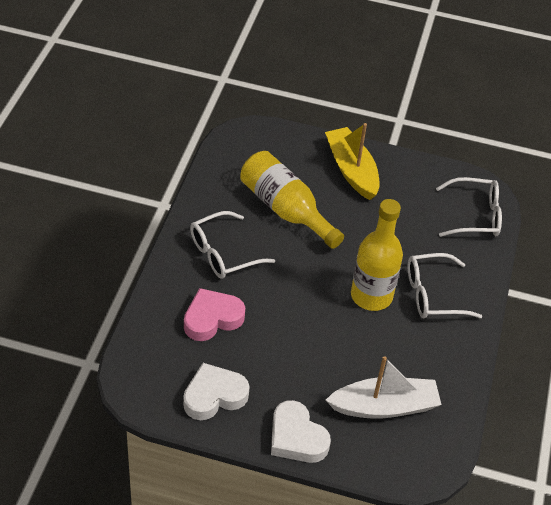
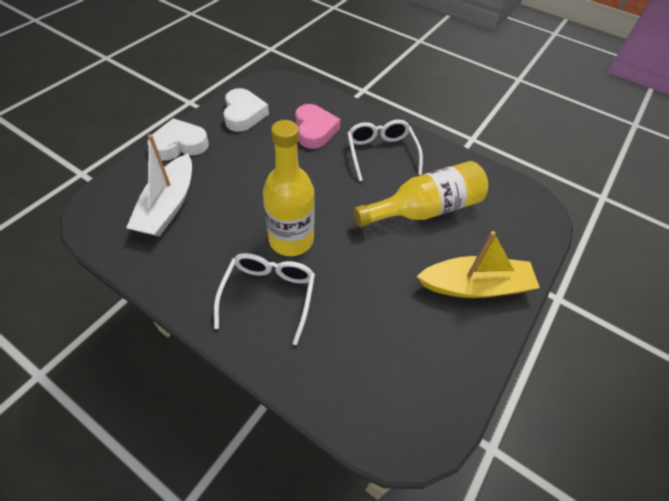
camera: 110 degrees right, 5 degrees up
white glasses [436,177,502,237] -> none

